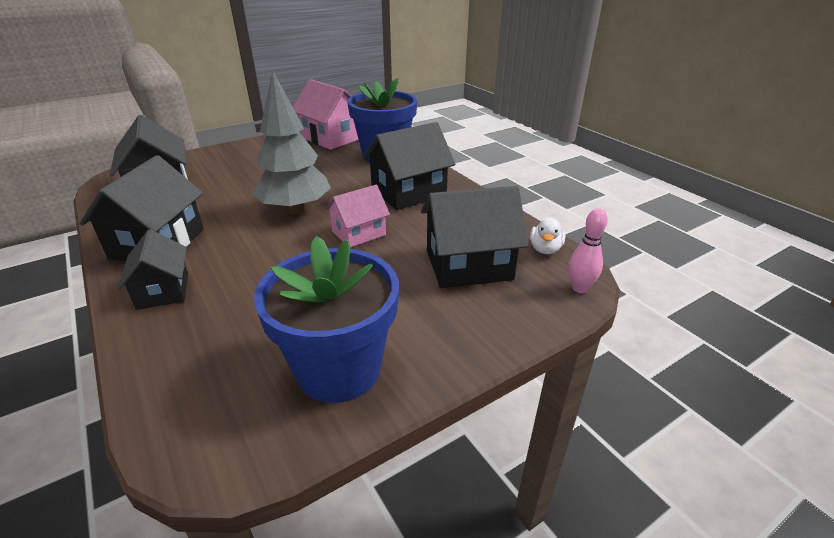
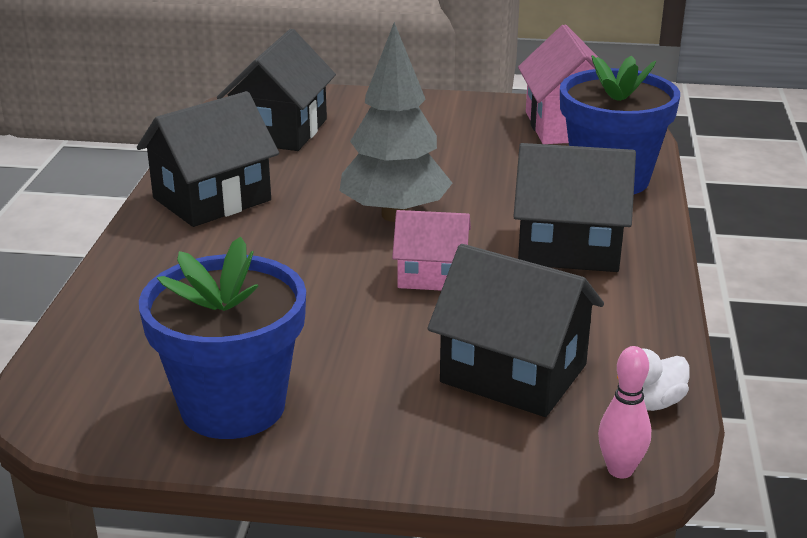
camera: 40 degrees right, 5 degrees down
black house [118,229,188,310] -> none

